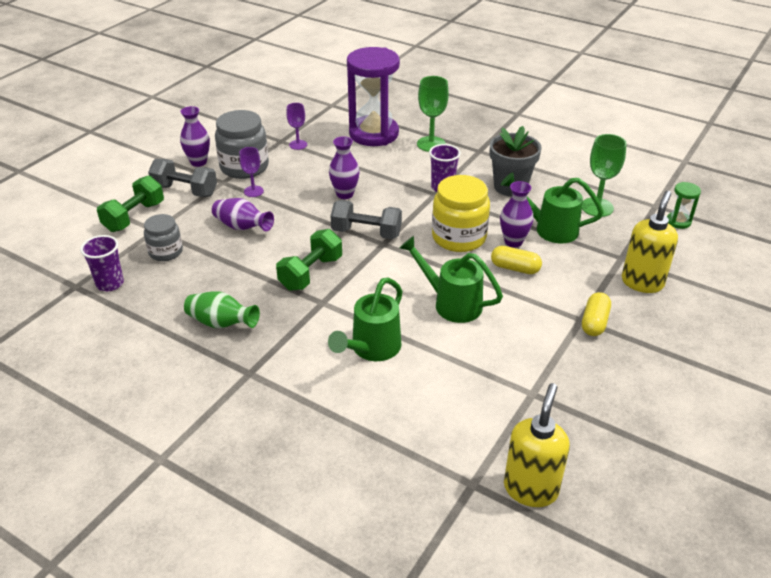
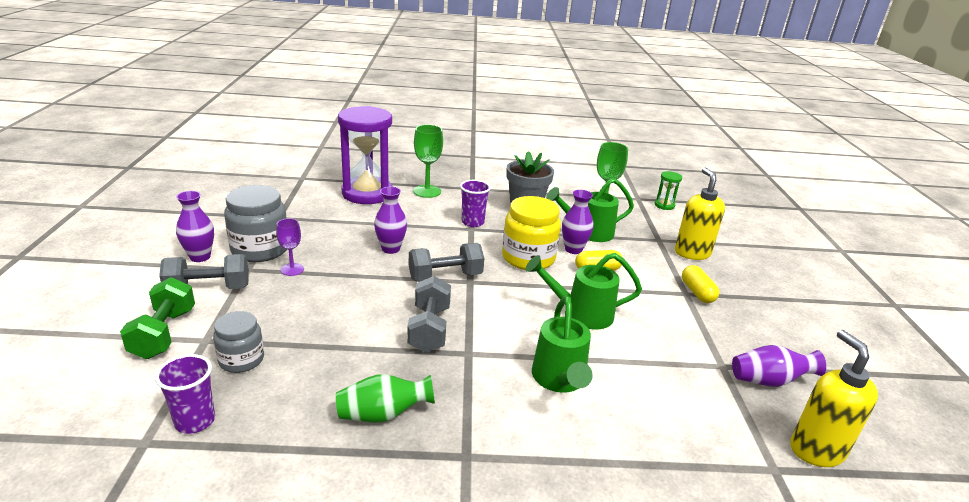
camera: 35 degrees left, 10 degrees down
purple vase [212,198,274,231] -> purple vase moved to [732,345,826,387]
green dumbbell [276,229,342,291] -> grey dumbbell [407,276,451,353]
purple goblet [286,103,307,150] -> none

